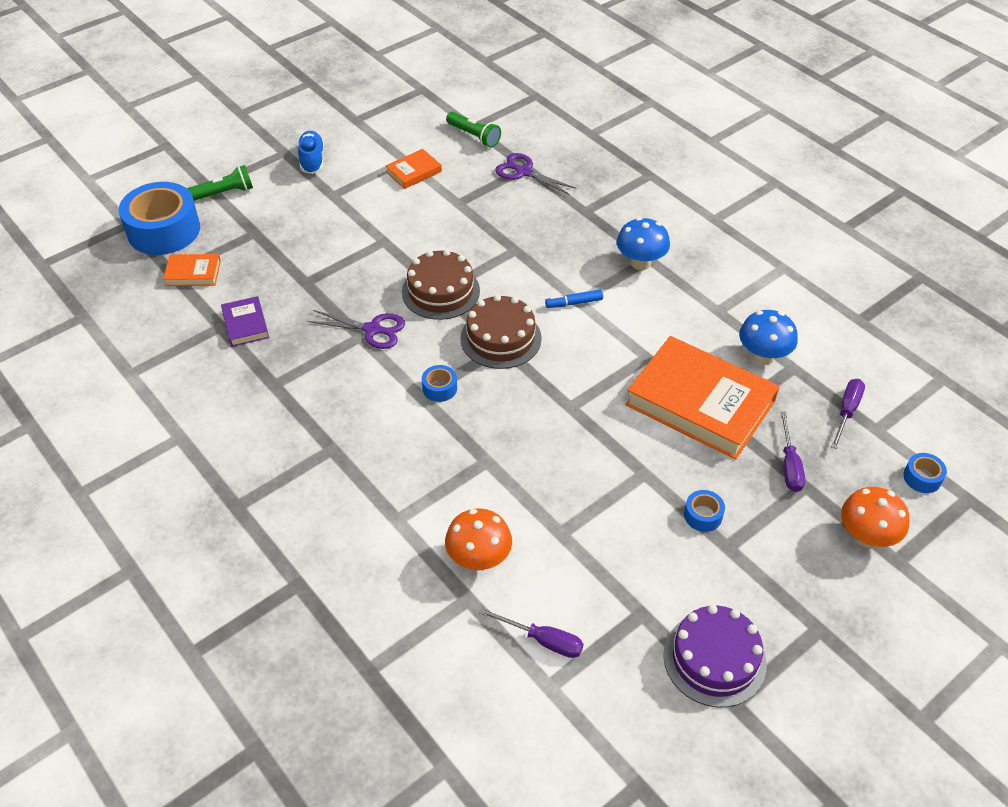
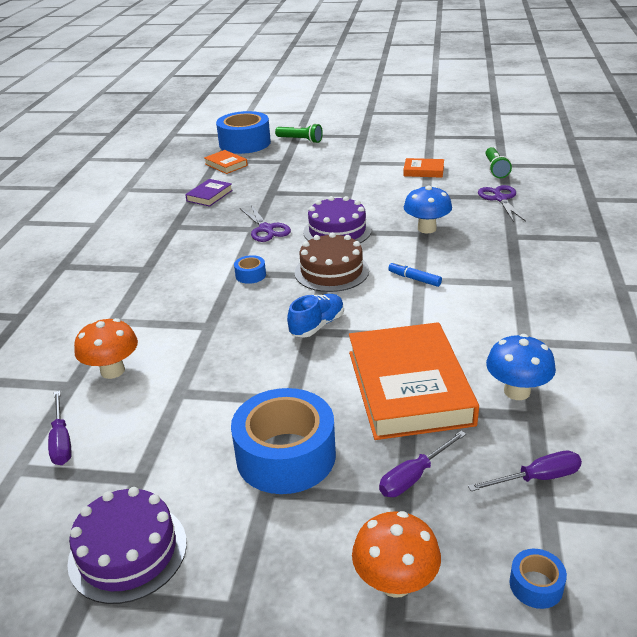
camera: 50 degrees right, 15 degrees down
blue shoe [298,131,324,174] -> blue shoe moved to [287,294,344,338]
brown cake [402,249,480,320] -> purple cake [303,196,372,243]
blue mushroom [617,217,670,270] -> blue mushroom moved to [404,186,452,233]
blue tape [684,490,725,532] -> blue tape [231,388,336,494], size x2.34

